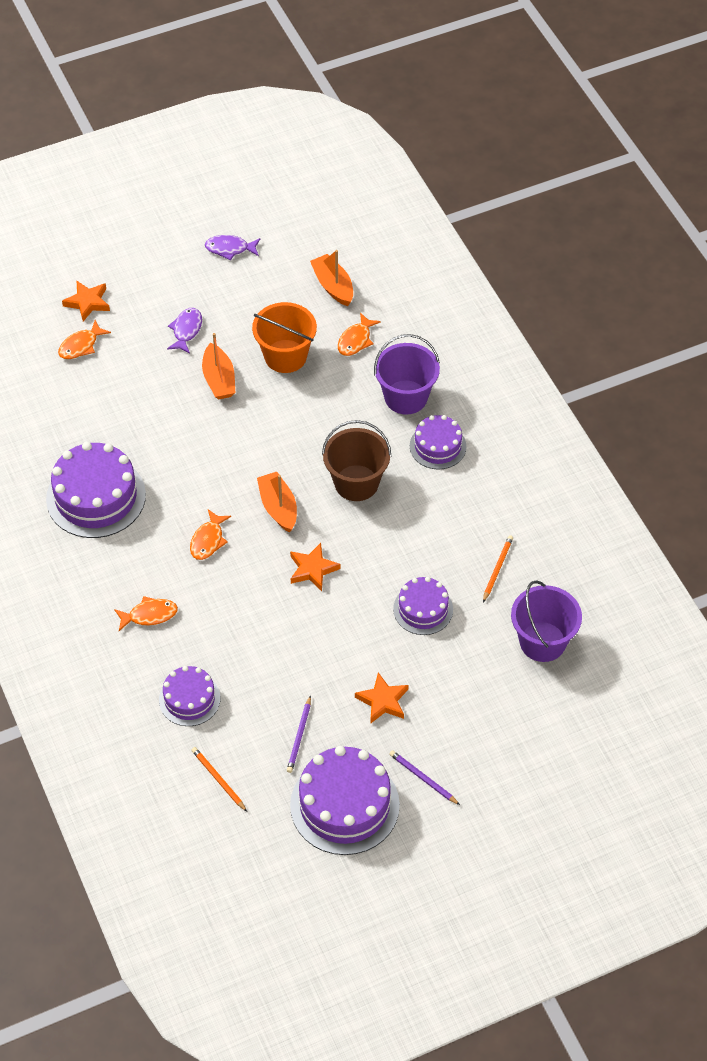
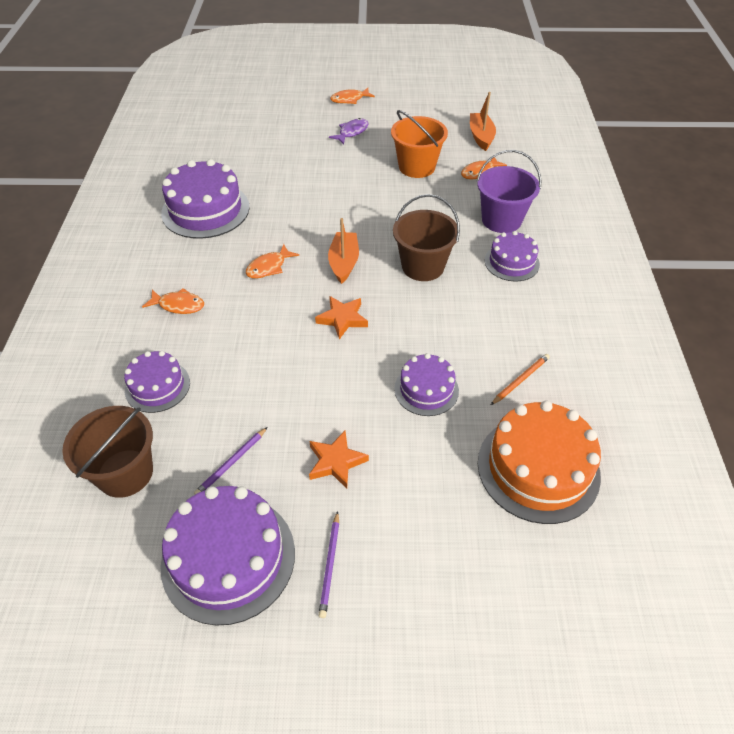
camera: 25 degrees right, 5 degrees down
orange fish [58,320,111,359] -> orange fish moved to [330,88,375,104]
orange star [62,280,110,322] -> none
orange pencil [191,747,247,812] -> brown bucket [62,406,153,498]
orange boat [202,333,235,400] -> none
purple fish [205,235,260,261] -> none
purple pencil [389,750,460,805] -> purple pencil turned 150 degrees counterclockwise [318,511,339,618]
purple bucket [511,580,582,662] -> orange cake [478,400,601,524]

